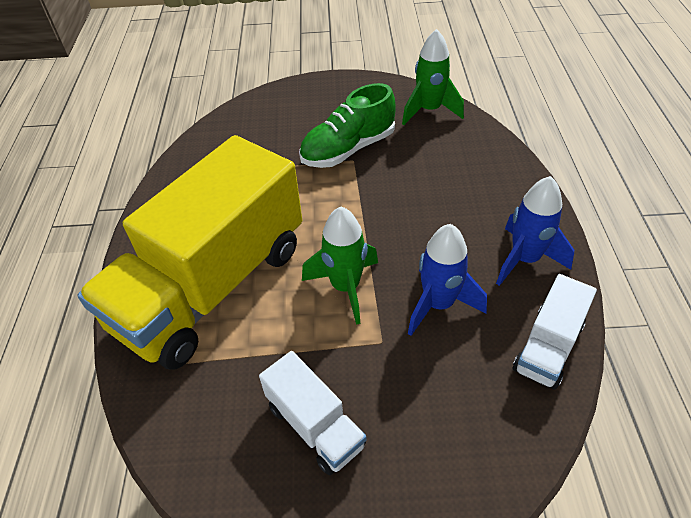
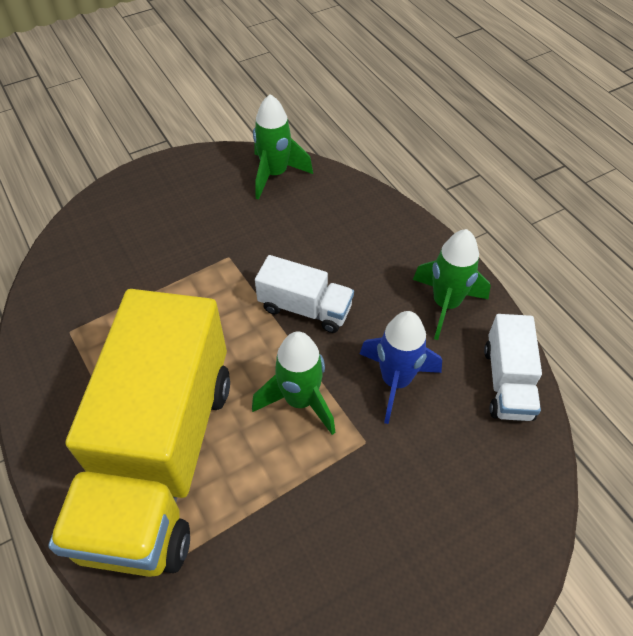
camera: 30 degrees left, 5 degrees up
white truck [259,351,366,475] -> white truck moved to [255,255,354,333]
green shoe [299,83,396,168] -> none
blue rocket [496,176,574,286] -> green rocket [413,229,491,340]

